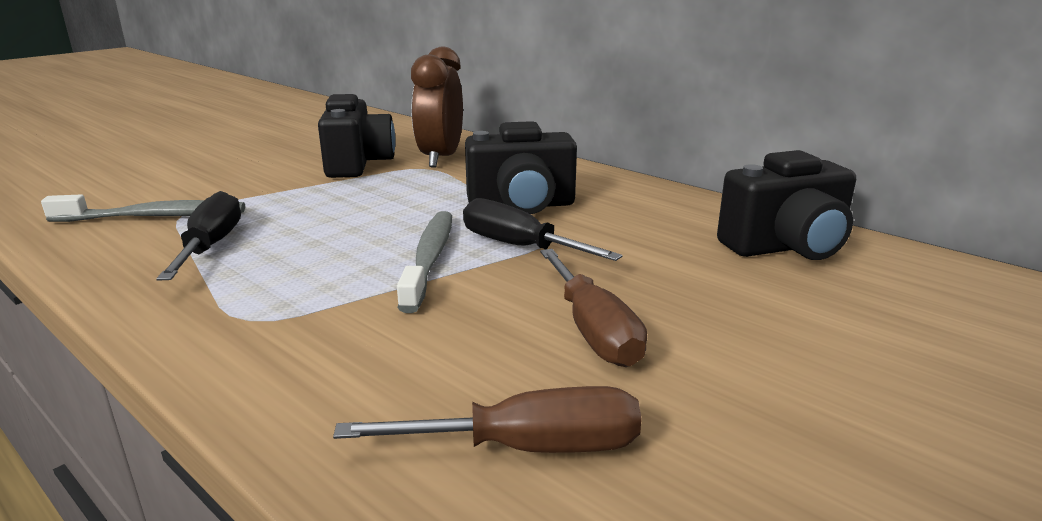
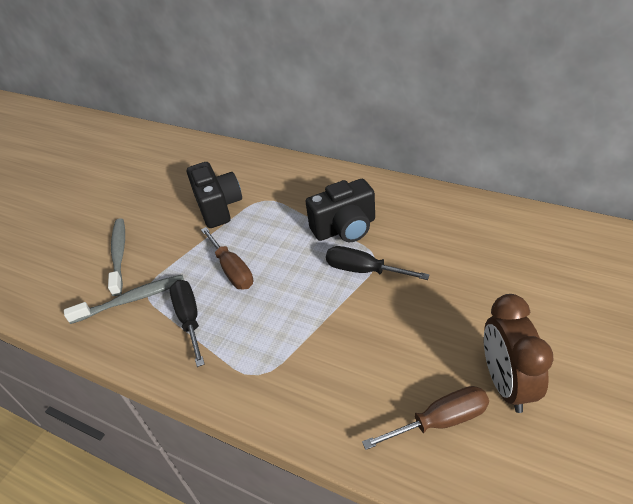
camera: 10 degrees left, 20 degrees up
grey toothbrush [397,211,452,313] -> grey toothbrush moved to [108,219,125,296]
brown clock [411,46,463,168] -> brown clock moved to [484,294,553,413]
brown screwdriver [540,249,647,367] -> brown screwdriver moved to [201,227,253,290]
black camera [717,150,856,260] -> none

